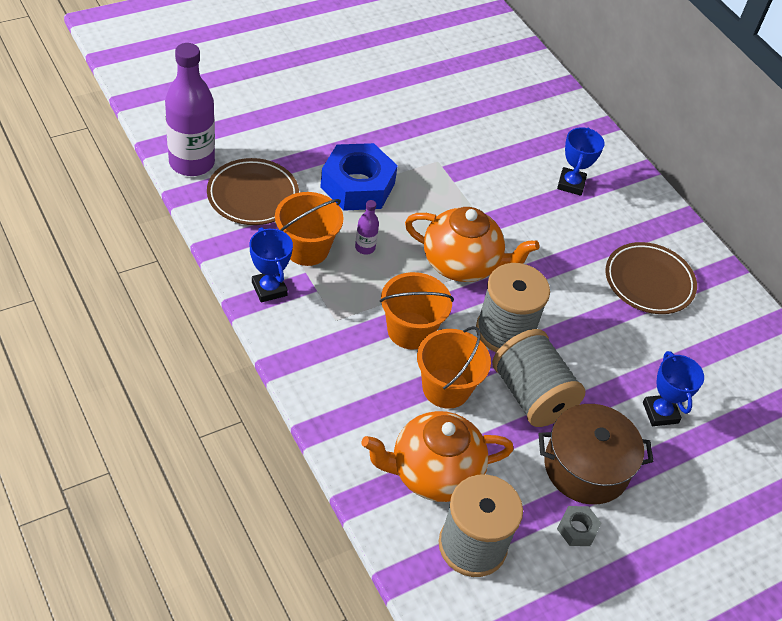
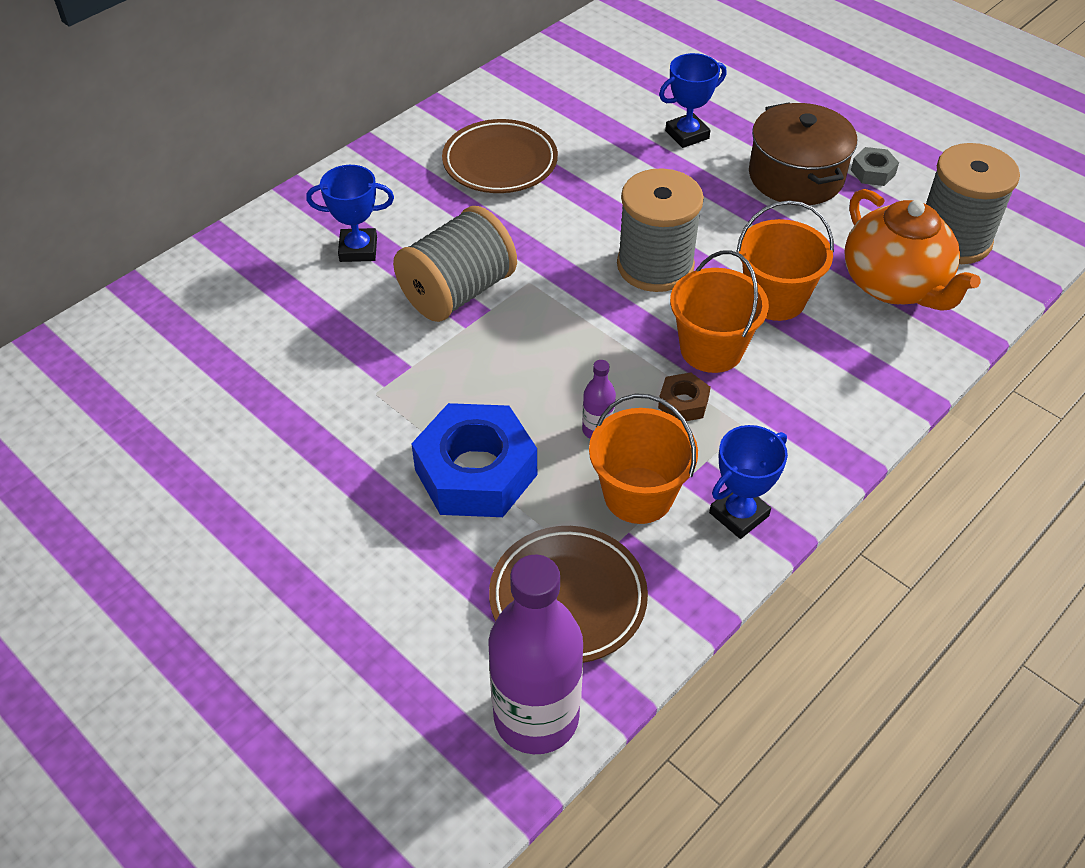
camera: 100 degrees left, 0 degrees up
orange teapot [405,207,539,282] -> none
grey spool [492,329,585,427] -> grey spool moved to [393,206,517,322]
none -> brown nut [658,372,711,421]

